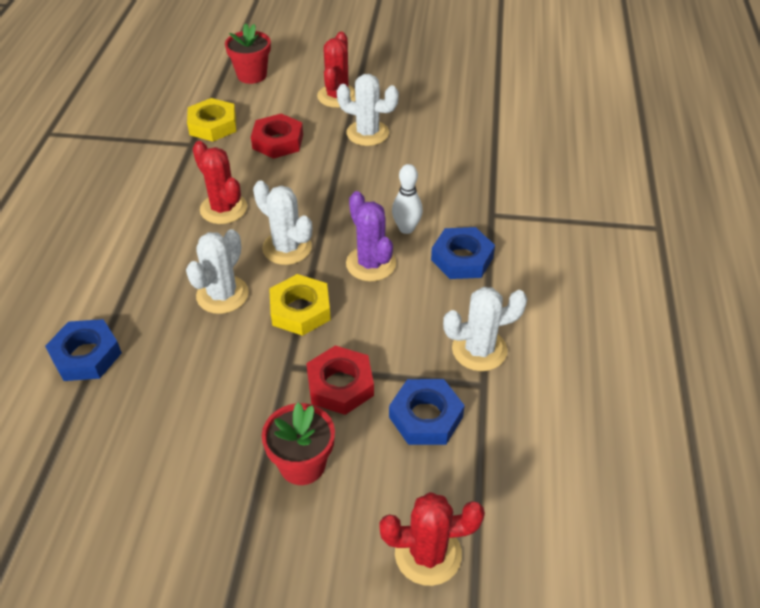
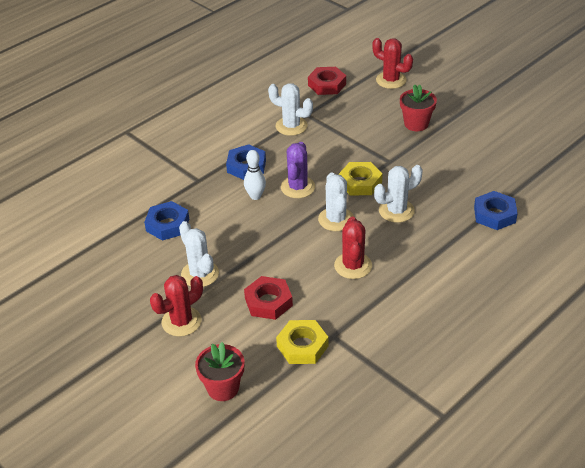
camera: 140 degrees left, 5 degrees down
red nut [306,346,374,415] -> red nut moved to [308,67,346,95]
blue nut [389,379,465,445] -> blue nut moved to [144,201,189,241]

